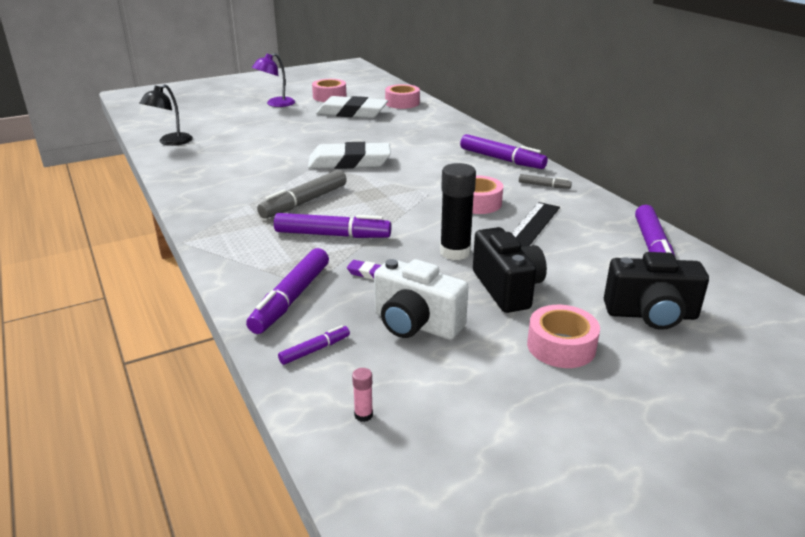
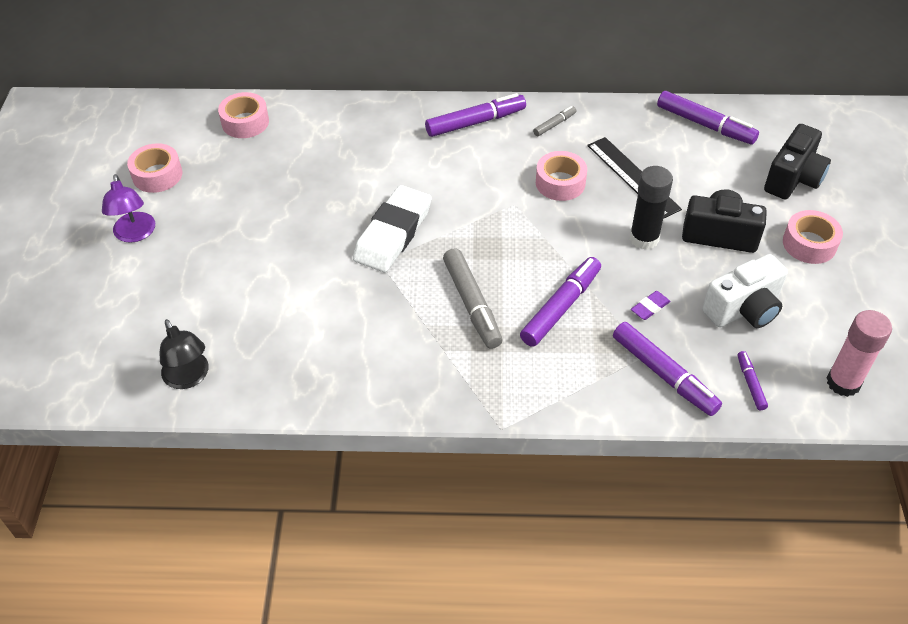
camera: 60 degrees left, 20 degrees up
white eraser [316,96,388,118] -> none
pink glue stick [352,368,373,422] -> pink glue stick [827,310,892,397], size x2.34

